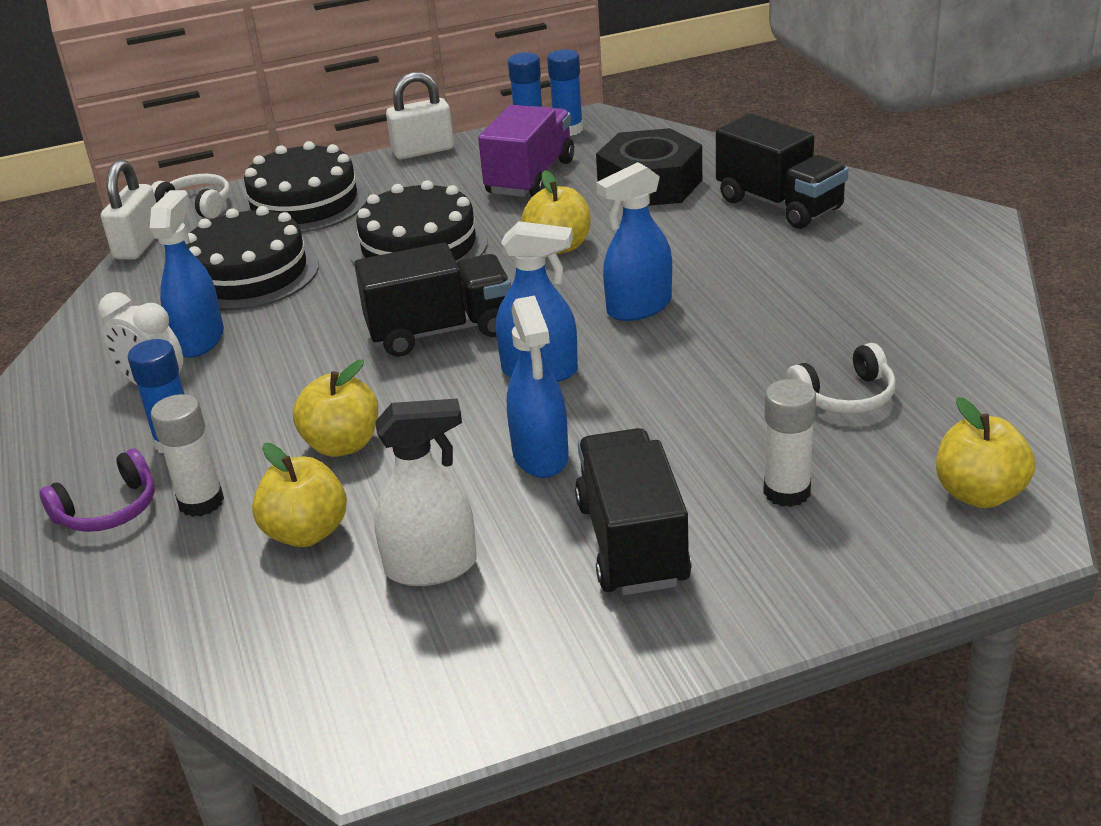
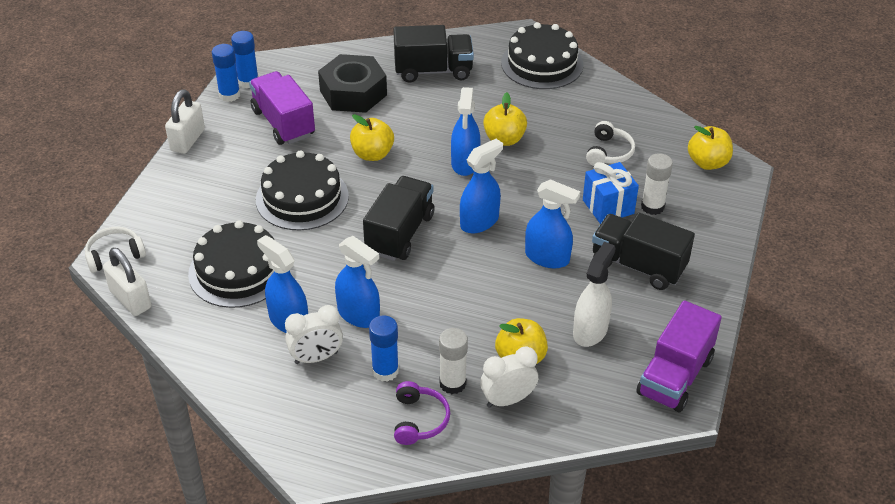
camera: 55 degrees left, 10 degrees up
black cake [240,141,369,233] -> black cake moved to [501,22,583,89]
yellow apple [293,360,378,457] -> yellow apple moved to [483,92,527,146]
none -> blue spray bottle [335,236,380,328]
none -> white clock [480,346,538,408]
none -> blue gift [583,162,639,224]
none -> purple truck [636,300,722,412]

